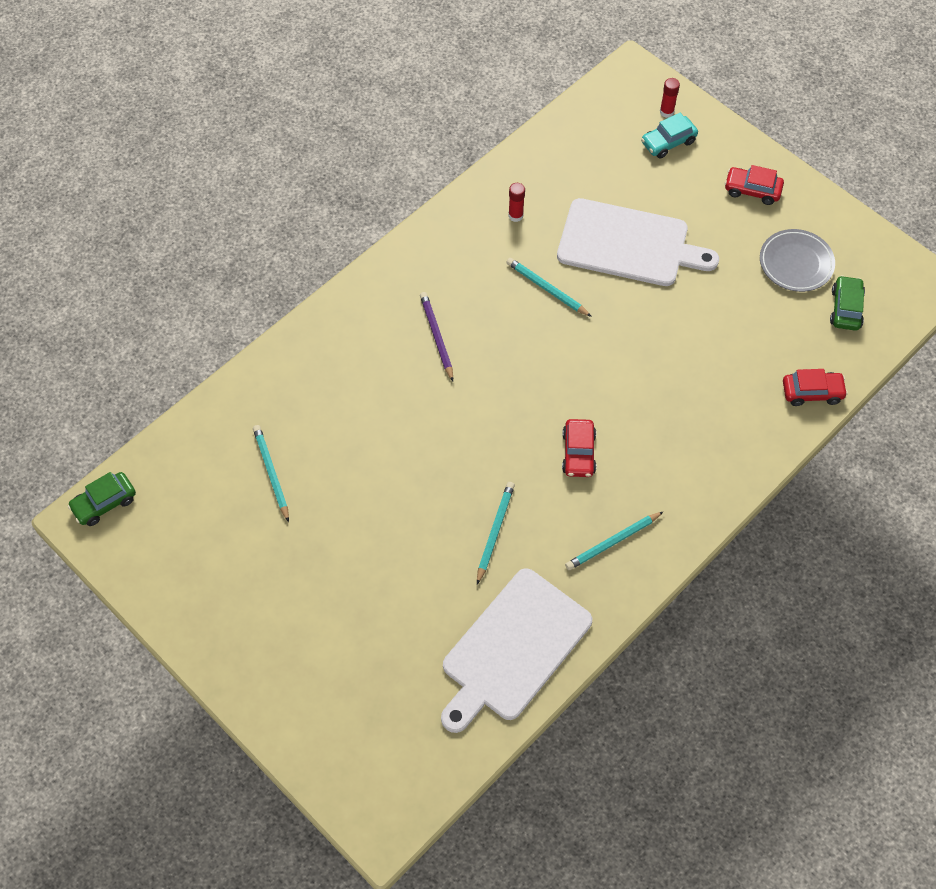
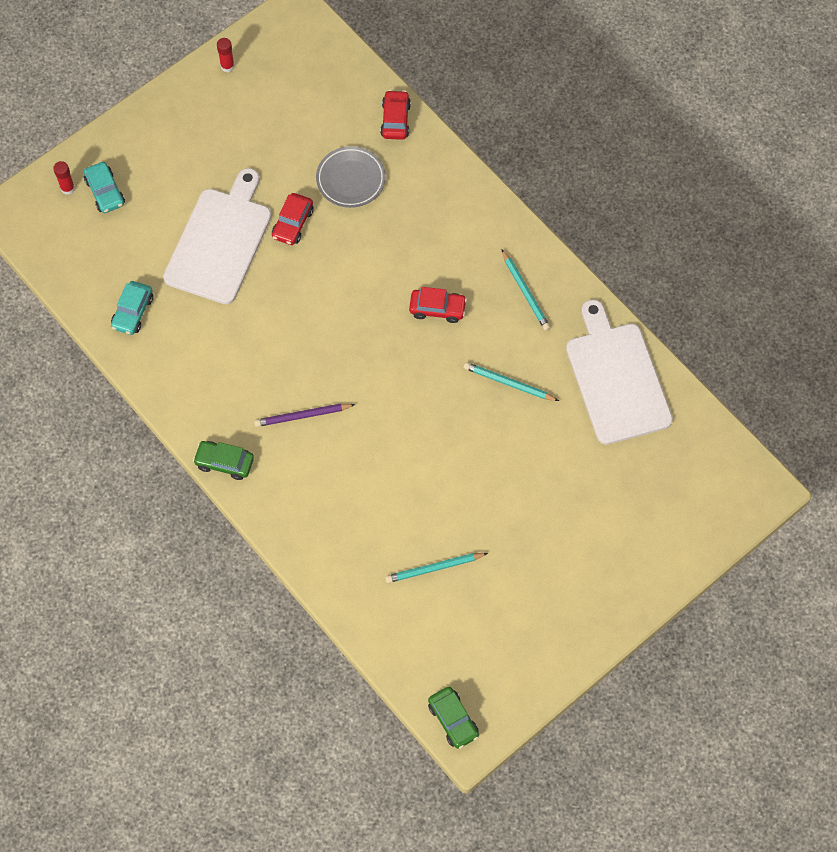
camera: 85 degrees left, 5 degrees up
white cutting board [441,568,592,733] -> white cutting board turned 150 degrees counterclockwise [566,299,673,445]
turquoise pencil [506,258,592,317] -> none
red glue stick [508,183,525,222] -> red glue stick moved to [217,38,235,72]
red car [725,165,784,205] -> red car moved to [272,193,314,245]
grey plate [760,229,835,292] -> grey plate moved to [316,146,386,208]
green car [830,275,865,331] -> green car moved to [193,441,254,480]
none -> turquoise car [111,281,153,335]

